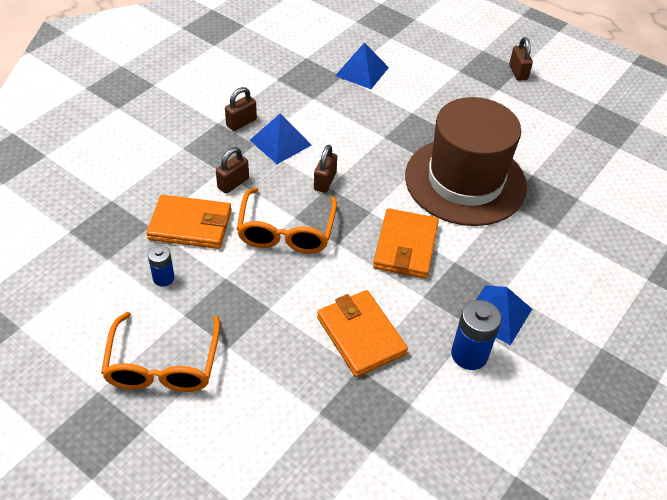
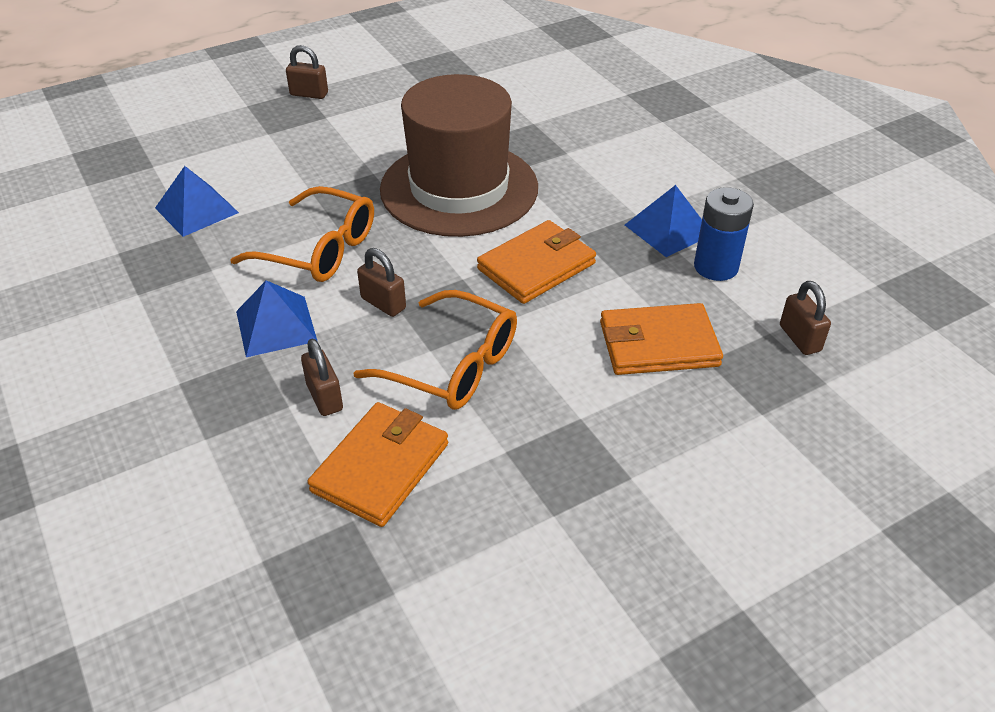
camera: 65 degrees left, 5 degrees down
orange glasses [101,312,220,392] -> orange glasses moved to [230,186,374,282]
blue battery [148,245,175,287] -> none
brown padlock [225,87,257,131] -> brown padlock moved to [780,281,831,355]
orange wallet [373,208,439,279] -> orange wallet turned 75 degrees counterclockwise [477,220,596,304]

